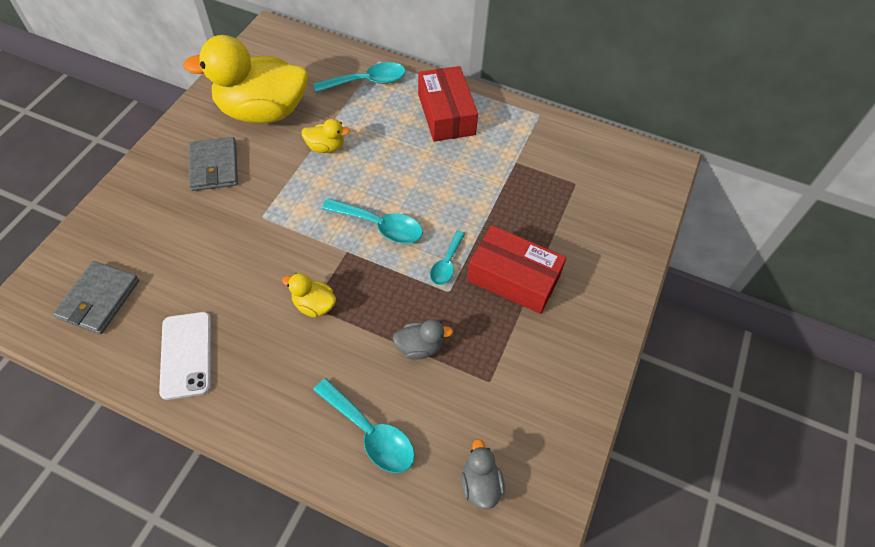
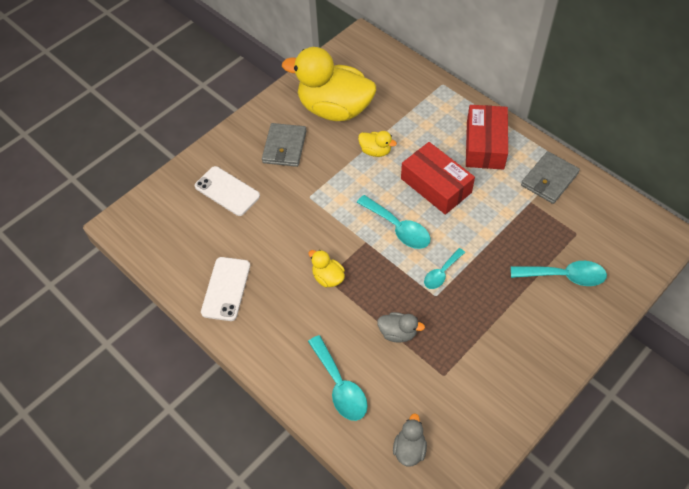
camera: 25 degrees right, 0 degrees up
grey wallet [53,261,139,334] -> grey wallet moved to [521,151,580,204]
turquoise spoon [313,62,406,93] -> turquoise spoon moved to [511,261,607,286]
red box [467,225,566,314] -> red box moved to [401,142,475,215]
none -> white phone [195,166,260,216]

